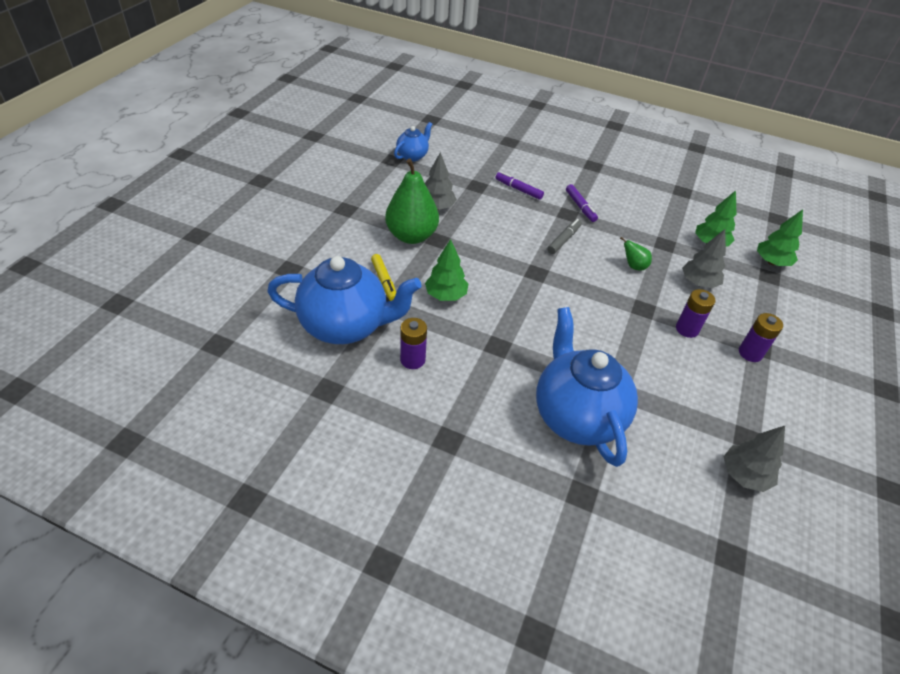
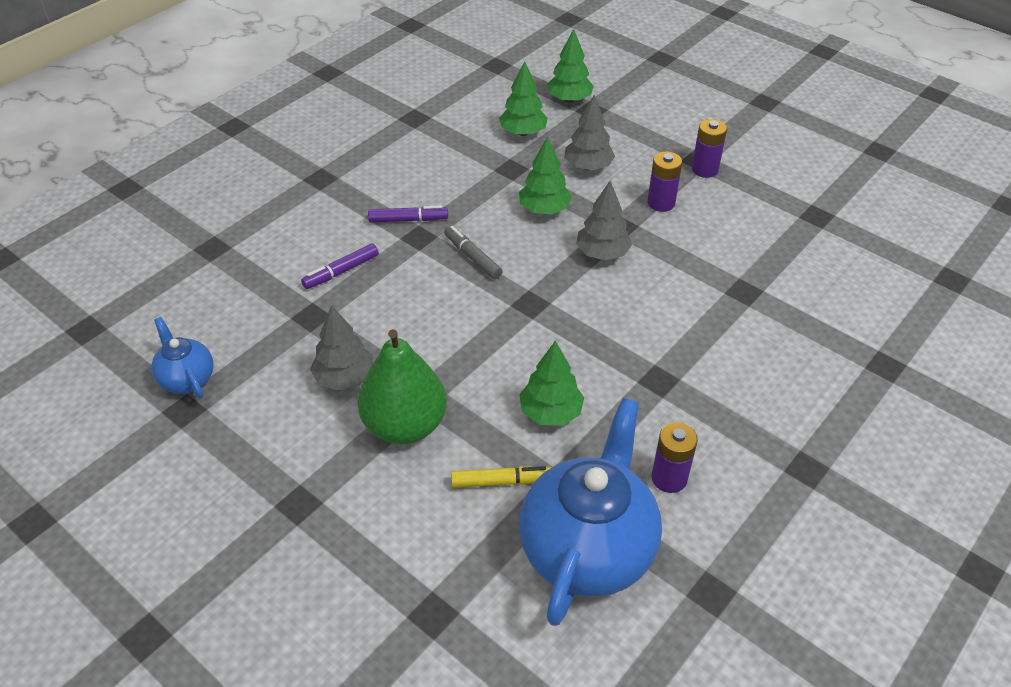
camera: 70 degrees left, 0 degrees up
blue teapot [536,307,638,467] -> none
green pear [620,237,652,271] -> green tree [519,137,572,214]
grey tree [724,426,785,492] -> grey tree moved to [576,181,632,260]

